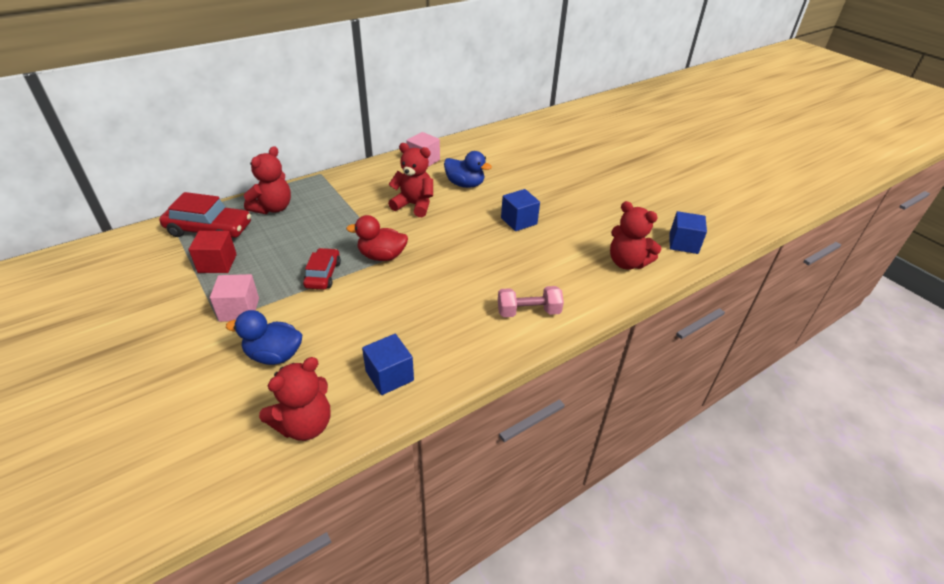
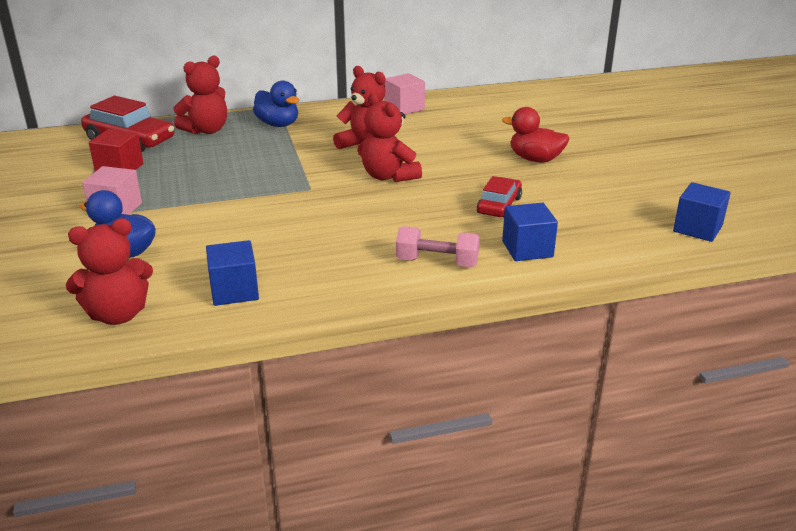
camera: 20 degrees right, 10 degrees down
red car [303,248,341,290] -> red car moved to [477,176,522,217]
red duck [346,215,408,261] -> red duck moved to [502,107,569,162]
blue duck [444,151,492,188] -> blue duck moved to [253,81,299,127]
blue cube [501,189,540,231] -> blue cube moved to [502,203,558,261]
red teddy bear [610,201,662,270] -> red teddy bear moved to [361,93,422,182]

